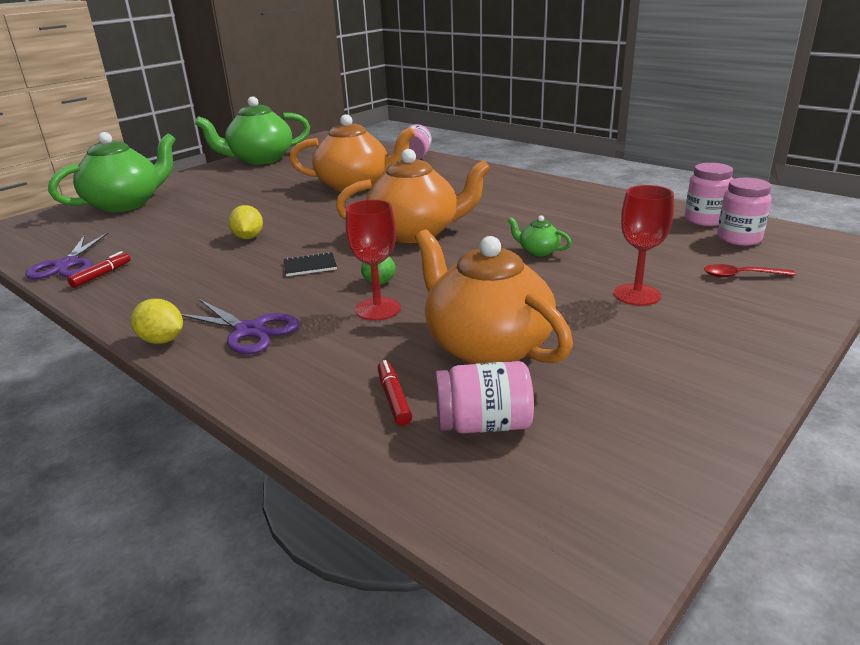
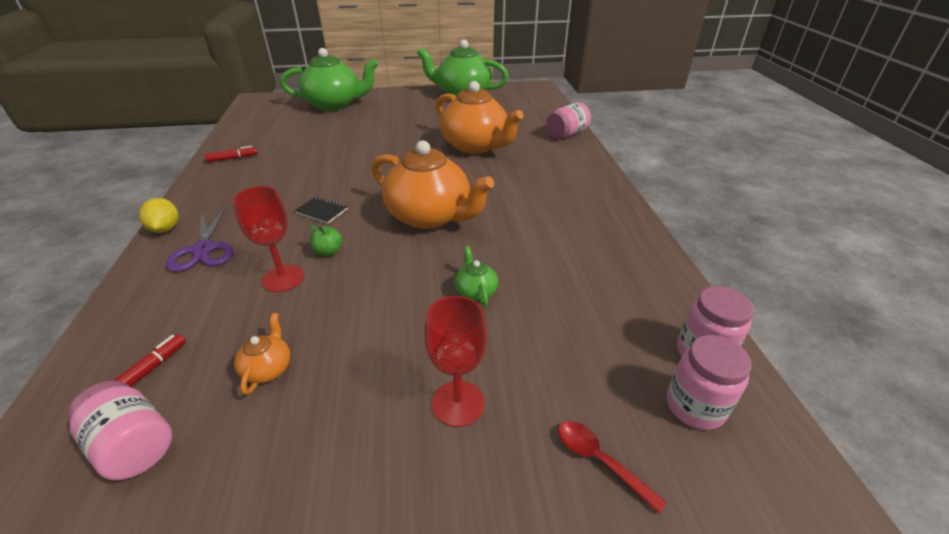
camera: 40 degrees right, 10 degrees up
purple scissors [25,233,108,279] -> none
yellow lemon [228,205,263,239] -> none
orange teapot [415,229,573,364] -> orange teapot [234,313,290,395], size x0.42

